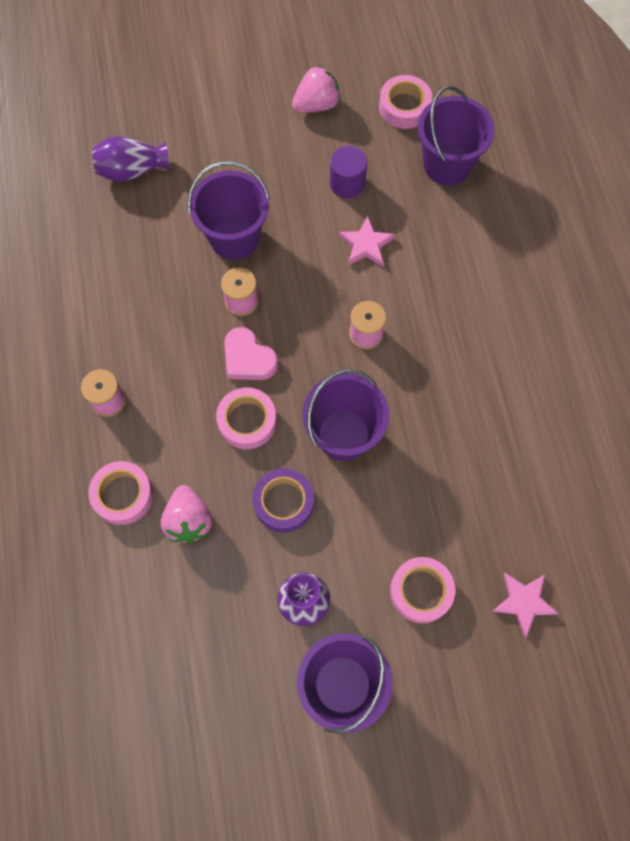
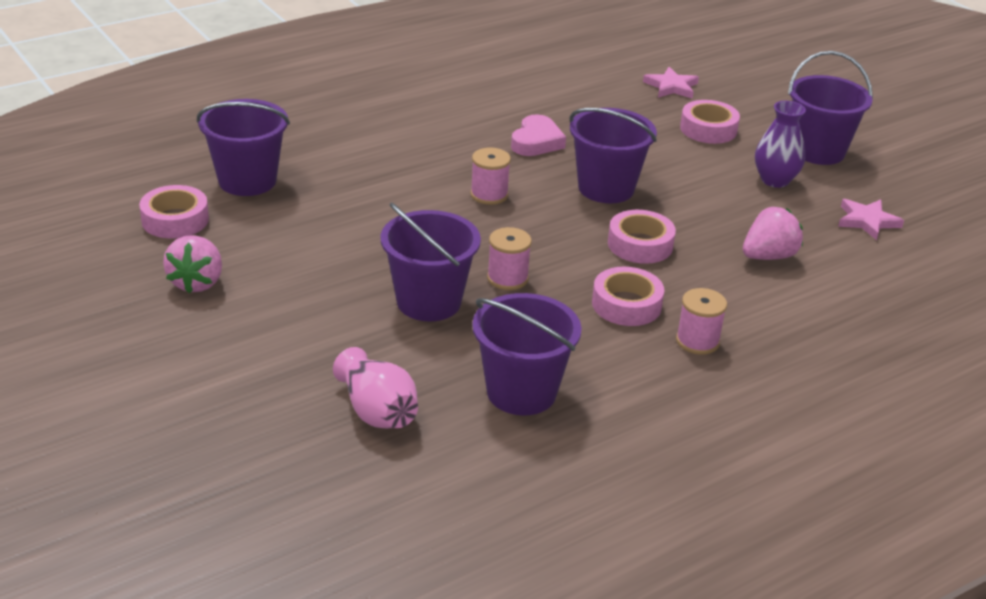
camera: 115 degrees left, 35 degrees down
pink tape [88,461,153,525] -> pink tape moved to [592,267,664,326]
purple vase [92,136,169,182] -> pink vase [333,347,418,428]
pink heart [224,327,278,380] -> pink heart moved to [511,115,566,156]
purple tape [252,468,314,532] -> none
pink strawberry [292,65,341,113] -> pink strawberry turned 120 degrees counterclockwise [163,235,222,293]
purple cylinder [330,146,367,198] -> none
pink star [339,215,395,266] -> pink star moved to [838,199,904,240]
none -> purple bucket [472,293,582,415]

